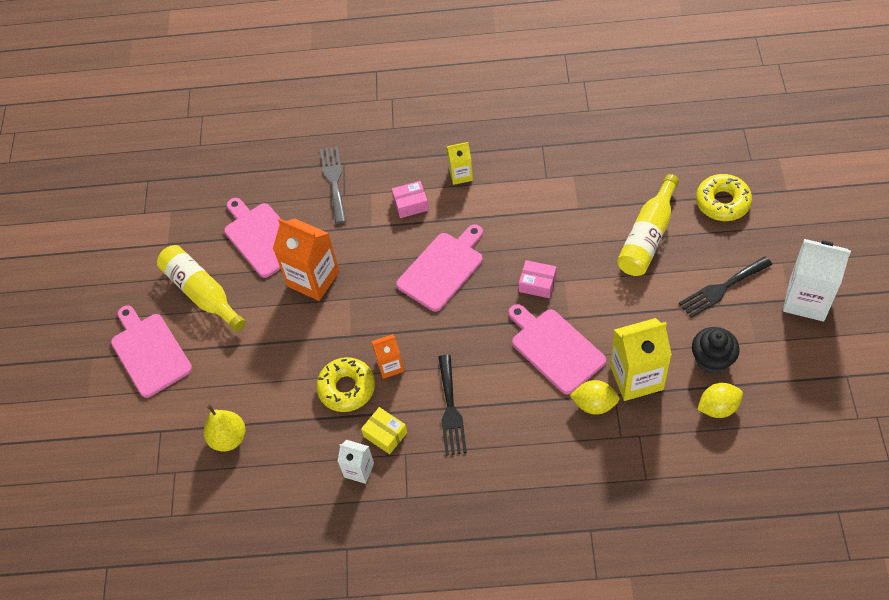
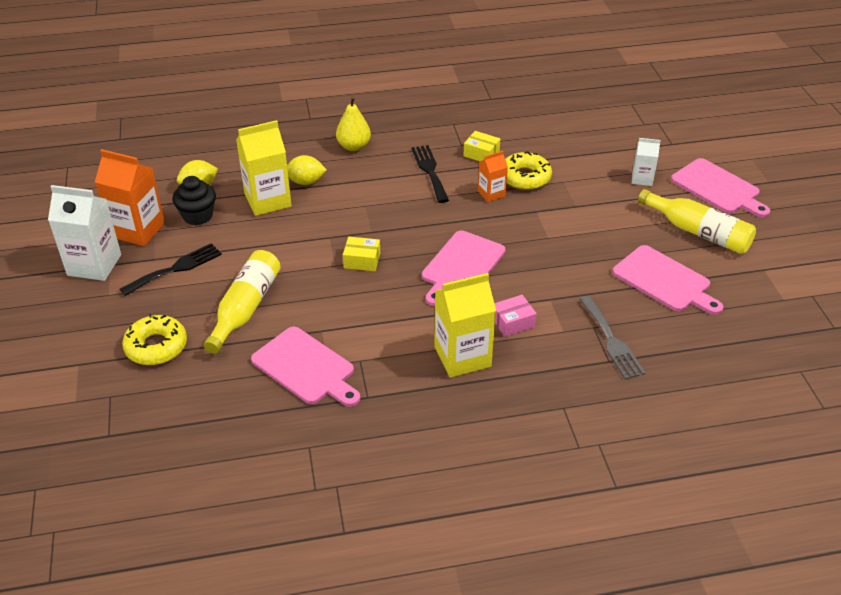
camera: 165 degrees right, 15 degrees down
yellow pear [204,405,246,452] -> yellow pear moved to [336,96,371,151]
orange carton [273,218,340,301] -> orange carton moved to [95,149,165,246]
white carton [338,440,374,484] -> white carton moved to [632,138,661,186]
yellow carton [447,142,473,185] -> yellow carton [434,273,496,378], size x1.82
pink cutting board [509,304,606,395] -> pink cutting board moved to [251,327,360,407]
pink box [519,260,557,298] -> yellow box [343,237,380,271]

